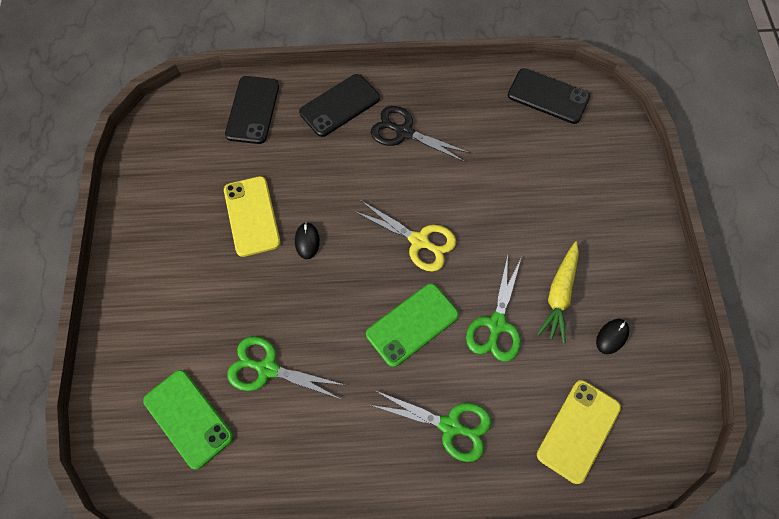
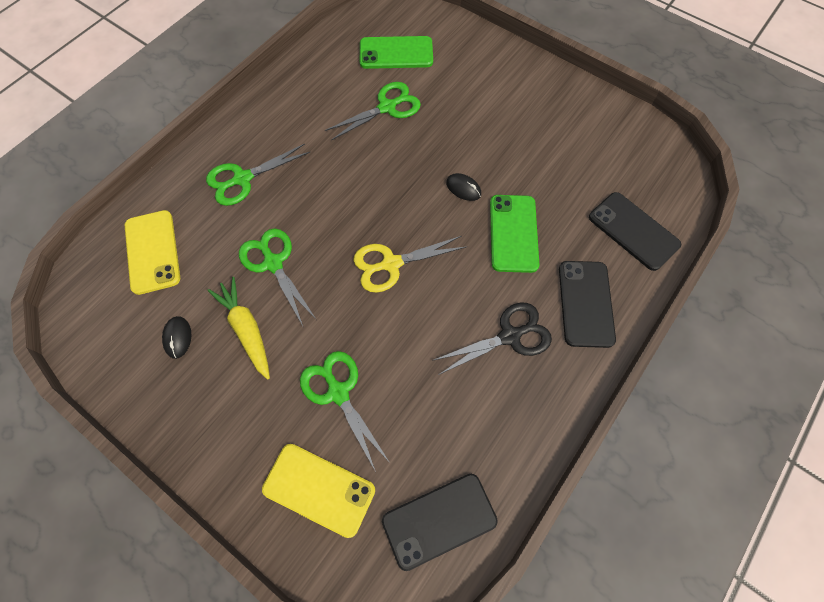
camera: 130 degrees right, 0 degrees up
yellow phone [224,176,281,257] -> yellow phone moved to [262,444,375,538]
green phone [366,283,459,367] -> green phone moved to [490,195,539,273]
none -> green scissors [300,351,390,472]

